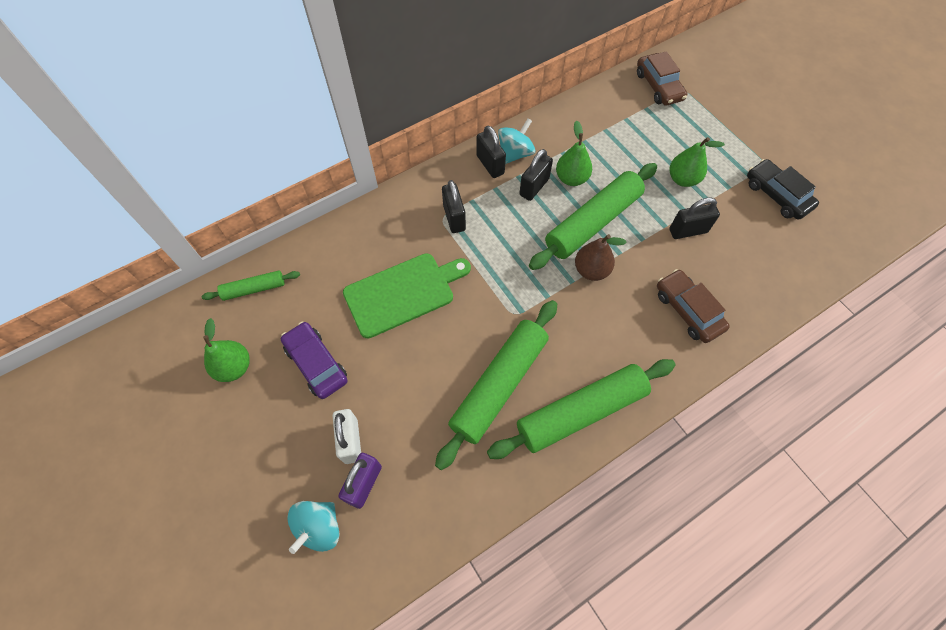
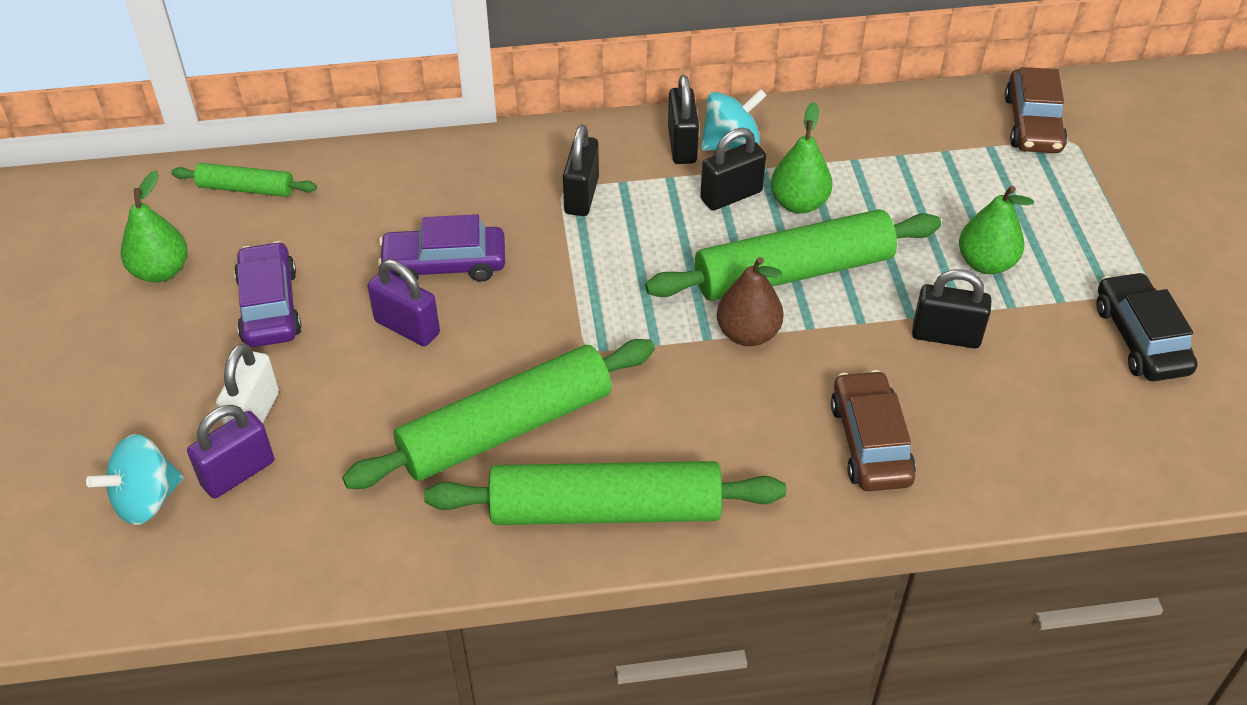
camera: 25 degrees right, 15 degrees down
green cutting board [343,253,471,339] -> purple car [378,214,505,282]
none -> purple padlock [367,259,440,346]

